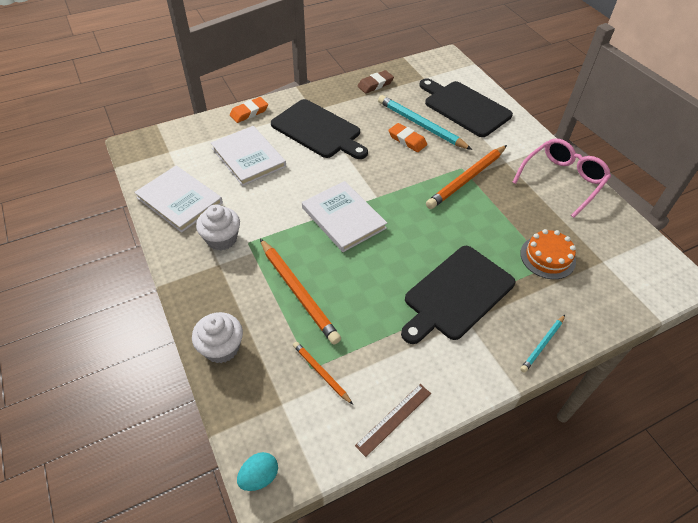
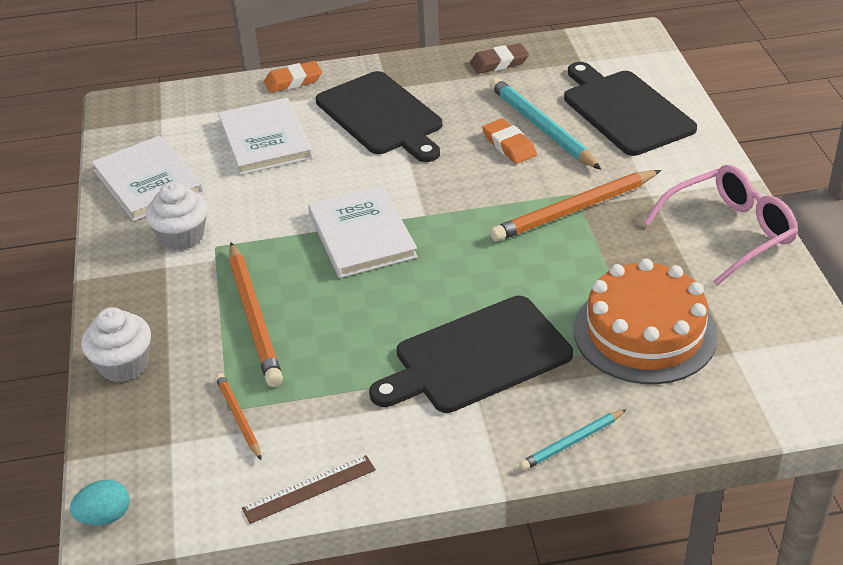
camera: 20 degrees right, 10 degrees down
orange cake [520,229,576,279] -> orange cake [574,259,718,384], size x1.64

